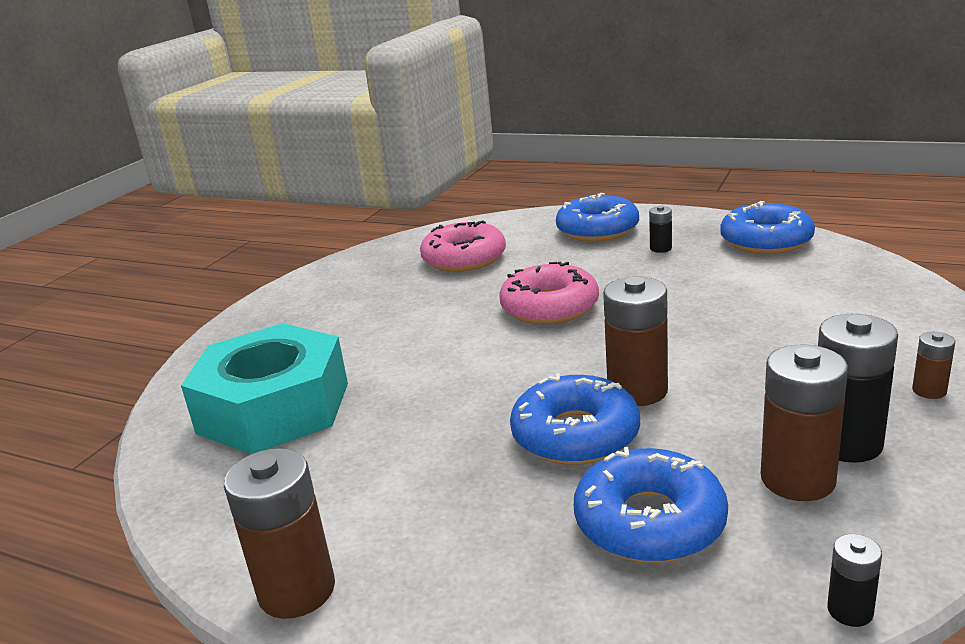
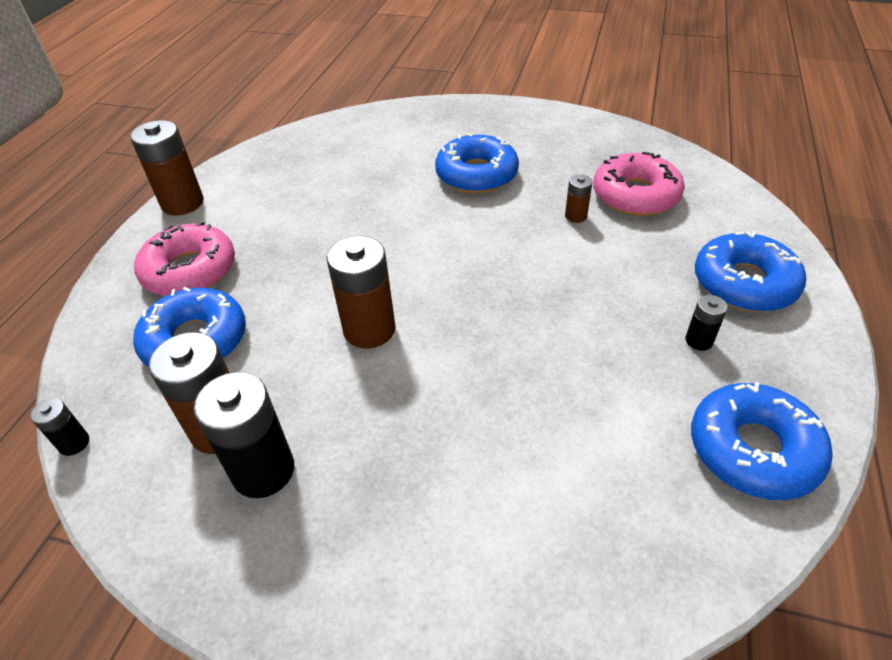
camera: 80 degrees right, 20 degrees up
turquoise nut [181,323,348,454] -> none
pink donut [499,261,599,325] -> pink donut moved to [134,221,235,296]
blue donut [510,373,640,465] -> blue donut moved to [435,133,519,193]
brown battery [912,332,955,399] -> brown battery moved to [565,174,592,223]

